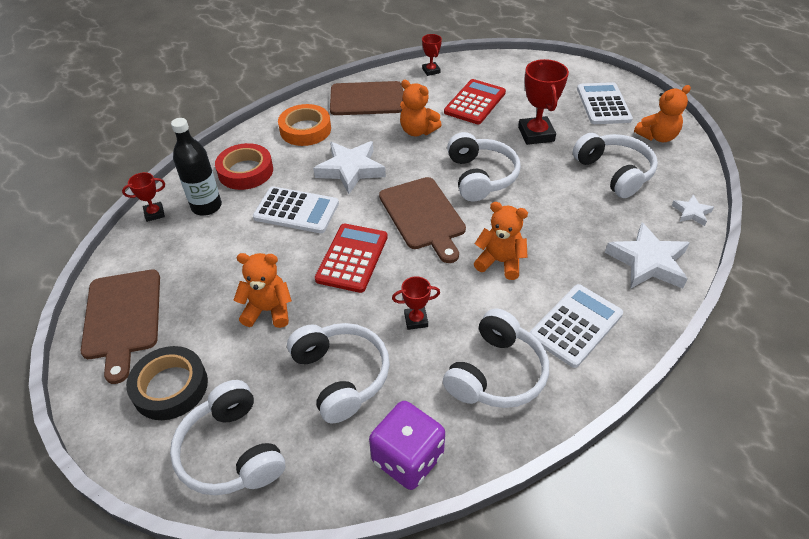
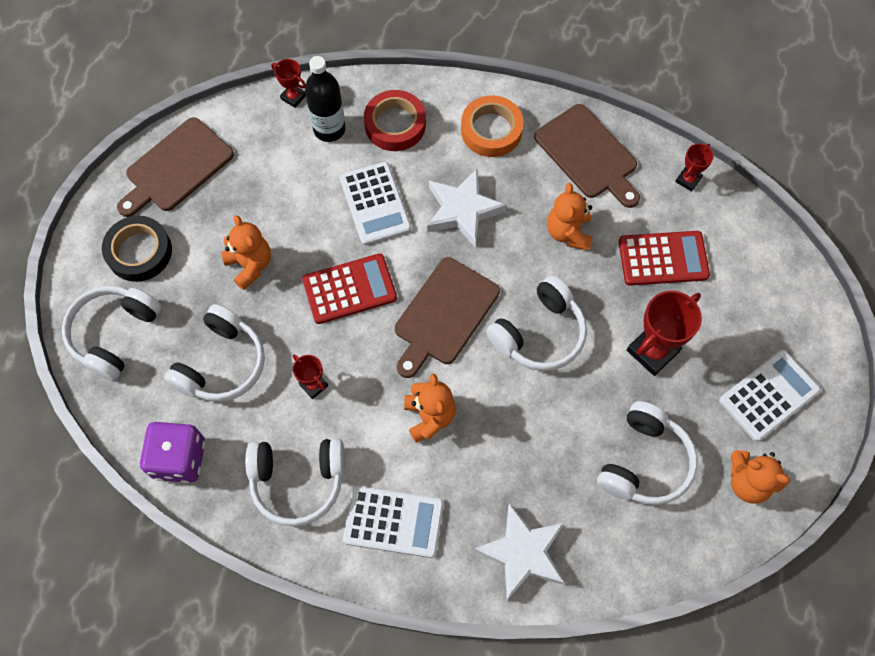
camera: 55 degrees right, 20 degrees up
white star [671,195,714,226] -> none

